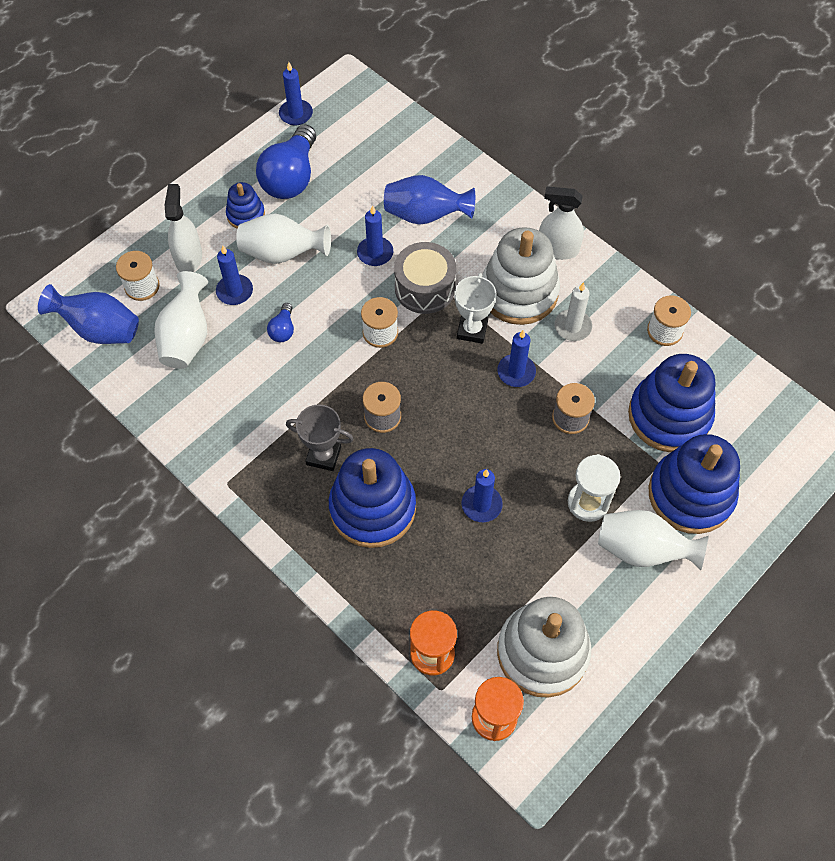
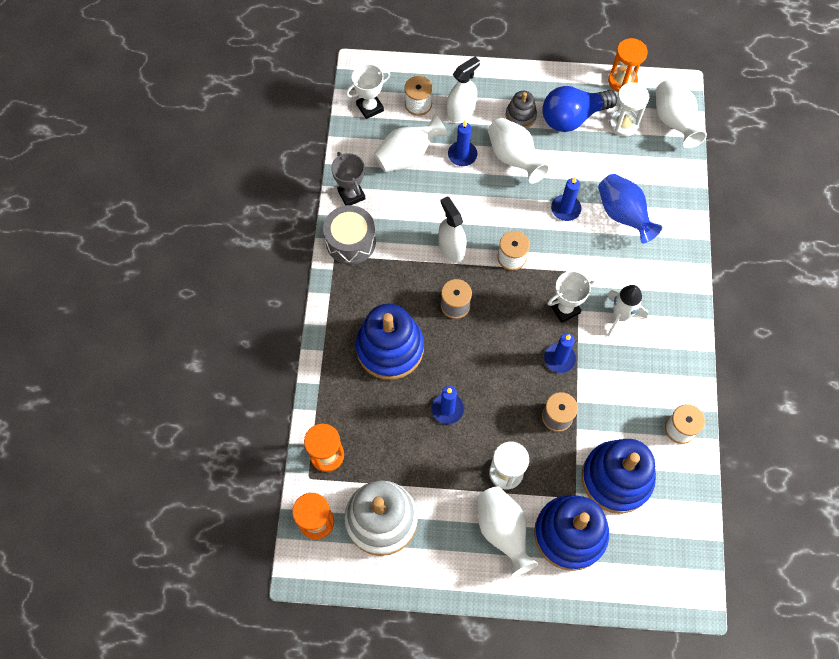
camera: 50 degrees right, 5 degrees up
blue vase [38,284,139,344] -> white trophy [346,64,390,119]
blue stacking toy [226,182,265,229] -> grey stacking toy [505,91,537,128]
blue light bulb [267,303,294,342] -> none
blue candle [279,62,313,126] -> orange hourglass [608,38,648,92]
grey trophy [286,404,354,471] -> grey trophy moved to [331,152,366,206]
grey drum [394,242,456,314] -> grey drum moved to [323,205,376,265]
white stacking toy [482,227,560,325] -> white rocket [607,285,648,336]
white spray bottle [539,187,584,260] -> white spray bottle moved to [438,196,467,263]
white candle [554,282,592,341] -> none
none -> white hourglass [609,82,649,137]
none -> white vase [656,79,707,148]

